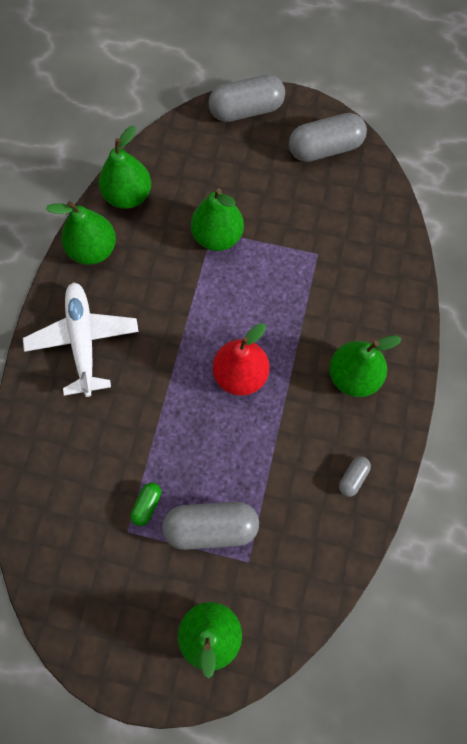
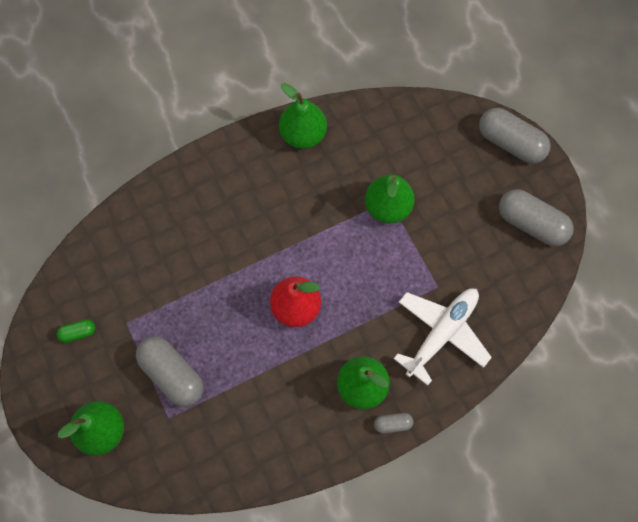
camera: 50 degrees right, 0 degrees up
white plane [23,282,139,397] -> white plane moved to [393,288,492,386]
green pear [99,126,151,209] -> none
green capsule [131,483,161,526] -> green capsule moved to [57,319,95,343]
grey capsule [339,456,371,497] -> grey capsule moved to [374,413,413,433]

